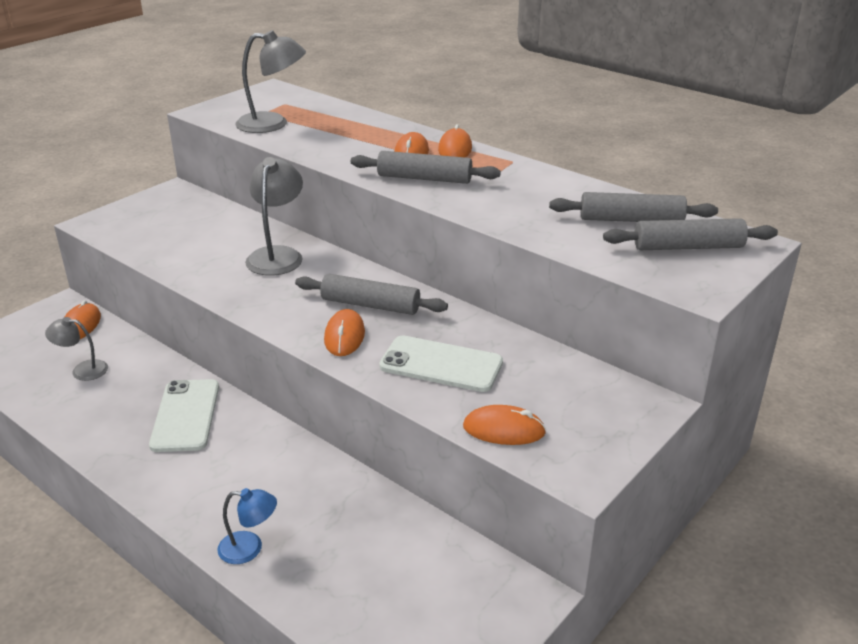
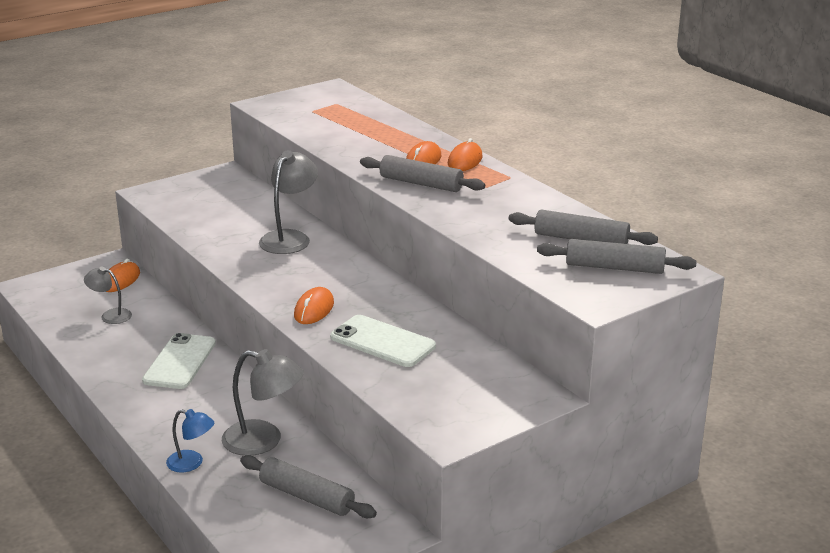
camera: 15 degrees right, 5 degrees down
grey lamp [235,30,306,133] -> grey lamp moved to [222,349,304,456]
grey rolling pin [295,274,448,315] -> grey rolling pin moved to [240,455,377,518]
orange mouse [463,405,546,445] -> none

